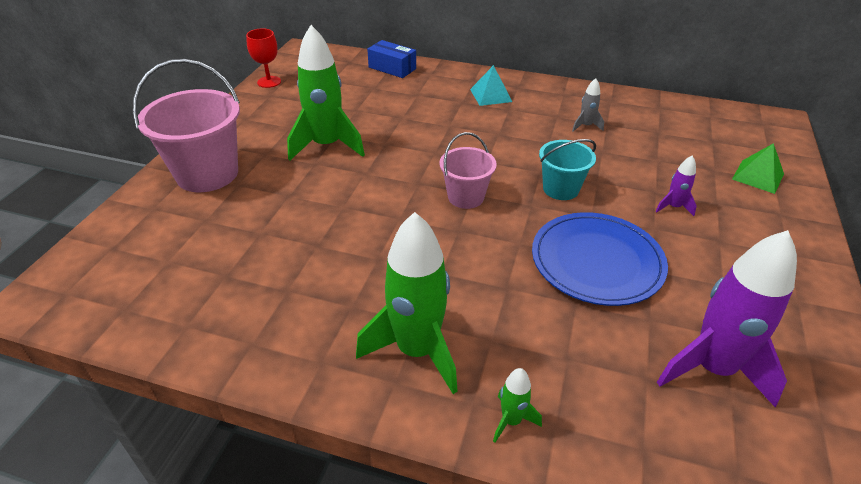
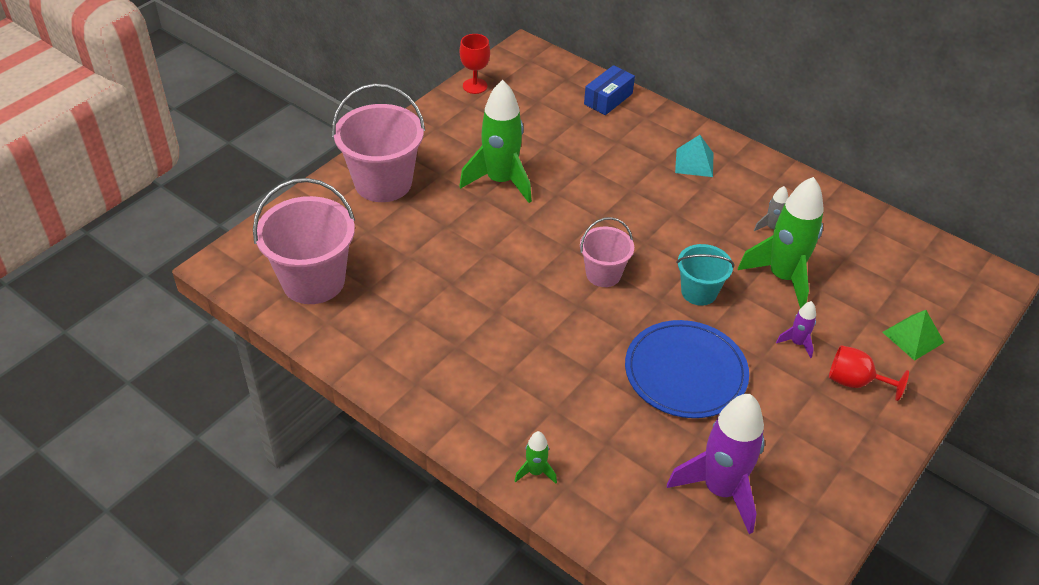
camera: 20 degrees right, 5 degrees up
green rocket [356,212,458,394] -> green rocket moved to [738,177,824,309]
blue box [367,40,416,78] -> blue box turned 75 degrees clockwise [584,65,635,115]
none -> pink bucket [253,178,355,304]
none -> red goblet [829,345,909,401]

